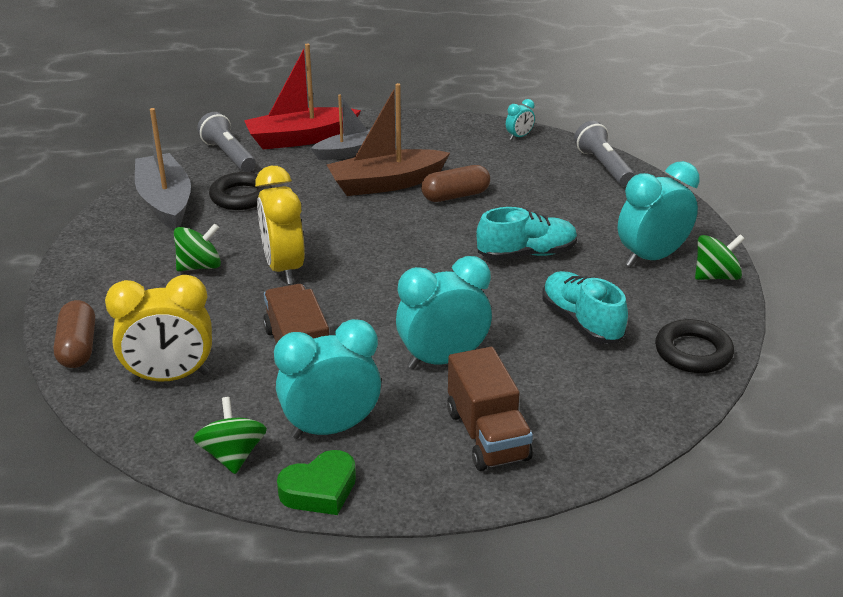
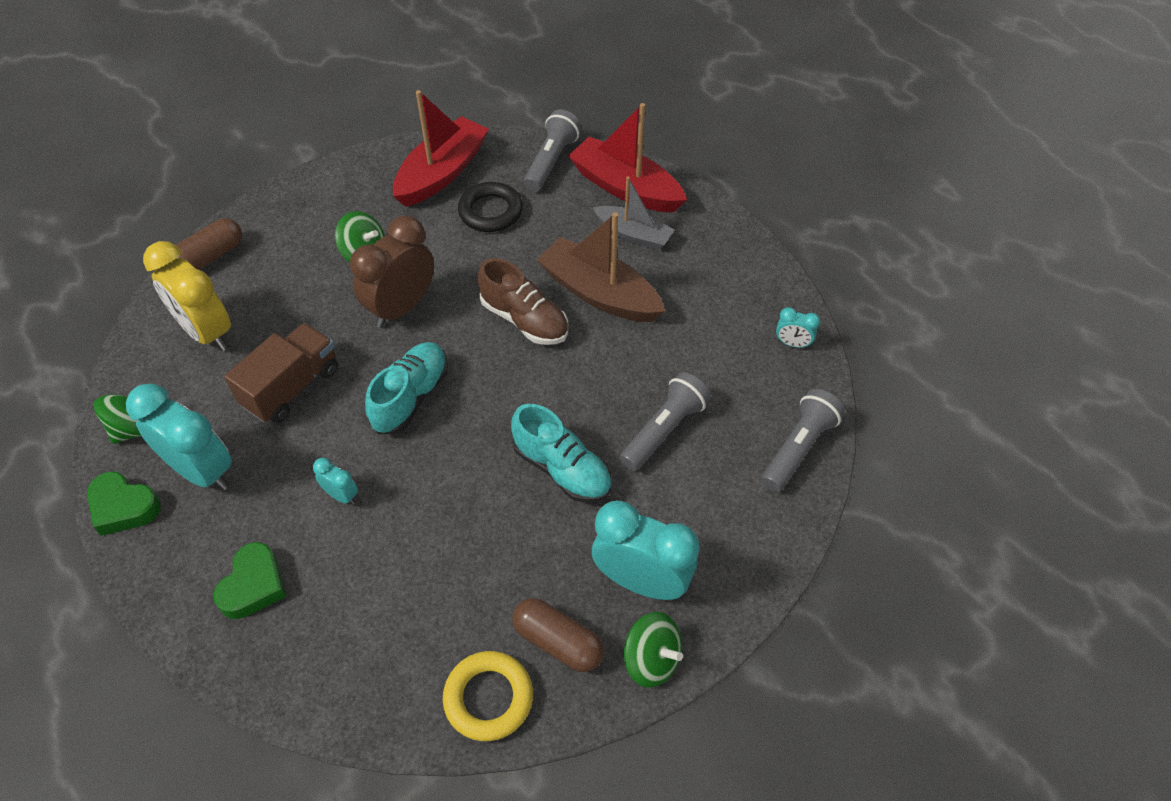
camera: 55 degrees right, 20 degrees up
grey boat [135,108,191,230] -> red boat [393,90,489,207]
yellow clock [255,166,305,284] -> brown clock [350,215,434,328]
turquoise clock [396,256,492,369] -> turquoise clock [313,458,358,504], size x0.46
brown capsule [421,165,490,202] -> brown capsule moved to [512,598,604,672]
brown truck [447,347,533,471] -> green heart [213,542,286,619]
turquoise shoe [542,271,628,344] -> turquoise shoe moved to [365,342,448,434]
black ring [655,319,734,373] -> yellow ring [443,651,533,741]
none -> brown shoe [478,258,568,345]
none -> grey flashlight [620,372,711,471]

